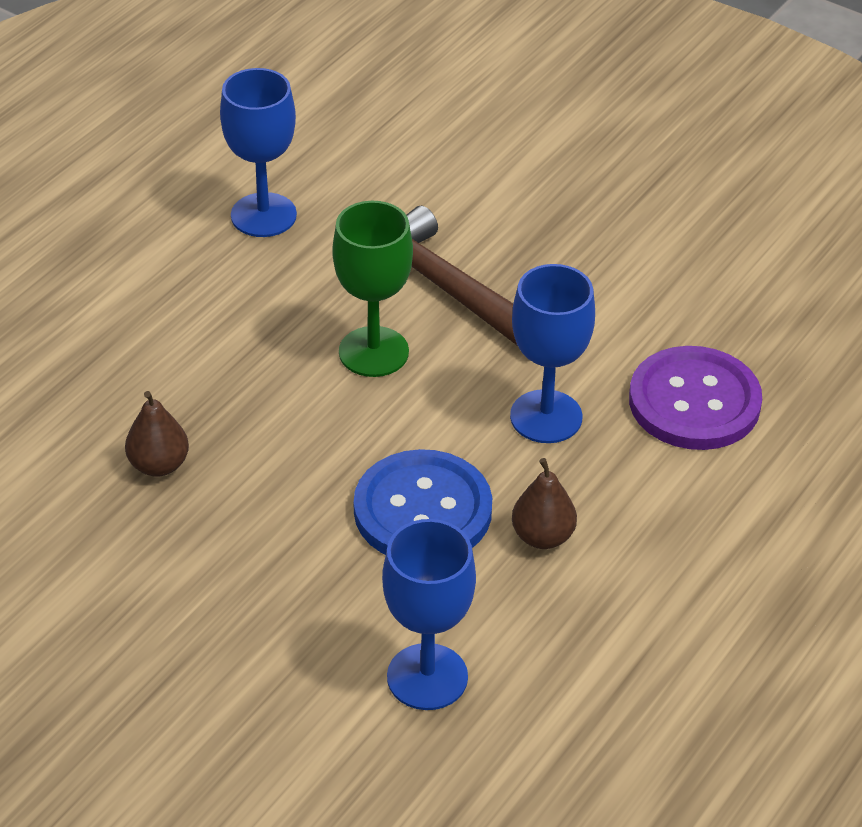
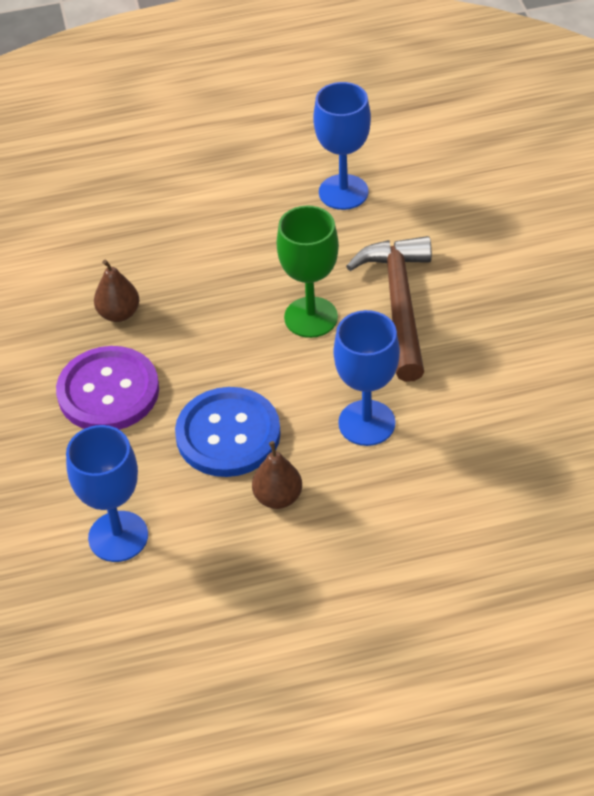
camera: 45 degrees right, 5 degrees up
purple button [629,346,762,450] -> purple button moved to [56,346,159,430]

